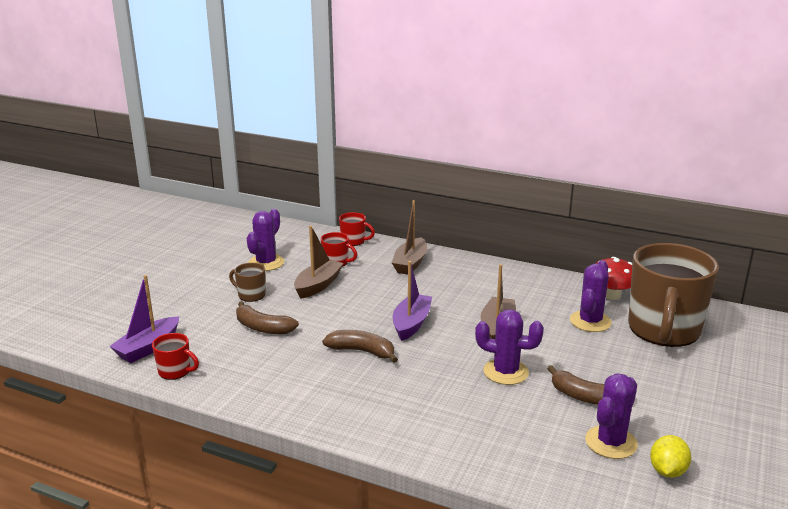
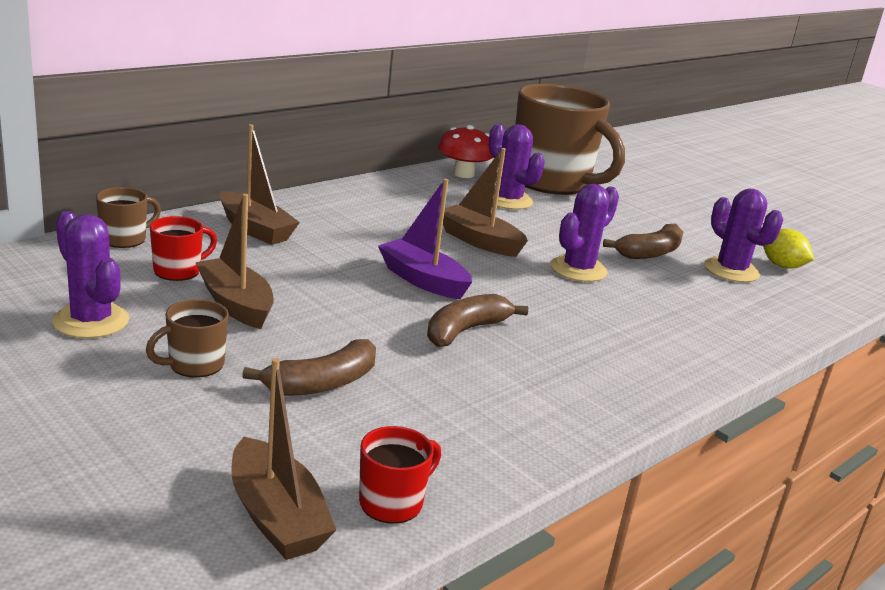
camera: 70 degrees left, 0 degrees up
purple boat [109,275,179,363] -> brown boat [231,358,336,560]
red mug [339,212,375,246] -> brown mug [96,187,161,248]

